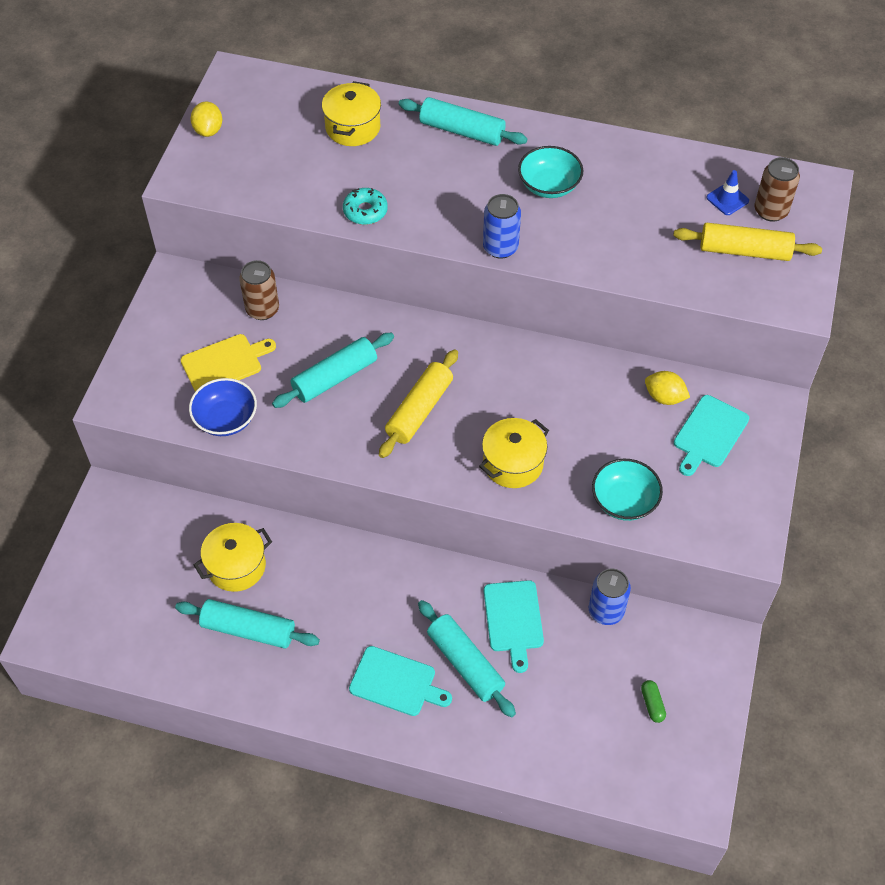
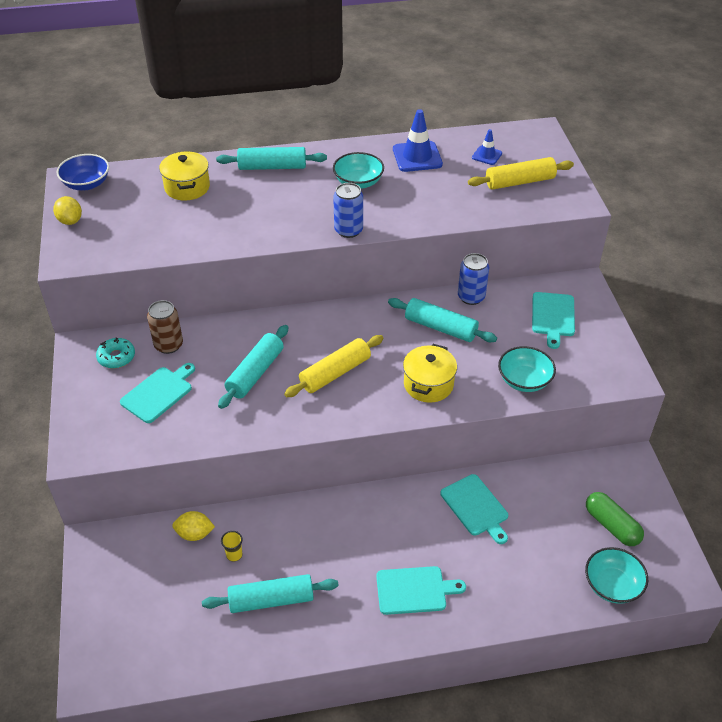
camera: 25 degrees left, 10 degrees down
yellow cutting board [181,334,276,392] -> turquoise cutting board [120,363,195,423]
blue bowl [189,378,257,436] -> blue bowl moved to [56,154,109,190]
yellow pot [194,523,272,592] -> yellow cup [221,531,243,562]
turquoise donut [343,188,388,225] -> turquoise donut moved to [96,337,135,368]
yellow rolling pin [379,349,458,458] -> yellow rolling pin turned 45 degrees clockwise [284,335,384,397]
turquoise rolling pin [418,600,516,718] -> turquoise rolling pin moved to [388,298,497,342]
blue can [589,569,631,625] -> blue can moved to [458,253,489,305]
green capsule [641,680,666,723] -> green capsule [586,492,644,546], size x1.85
yellow lemon [645,371,690,405] -> yellow lemon moved to [172,511,215,541]
brown can [755,157,800,222] -> none
none -> blue traffic cone [393,109,443,172]
none -> turquoise bowl [585,547,648,604]

